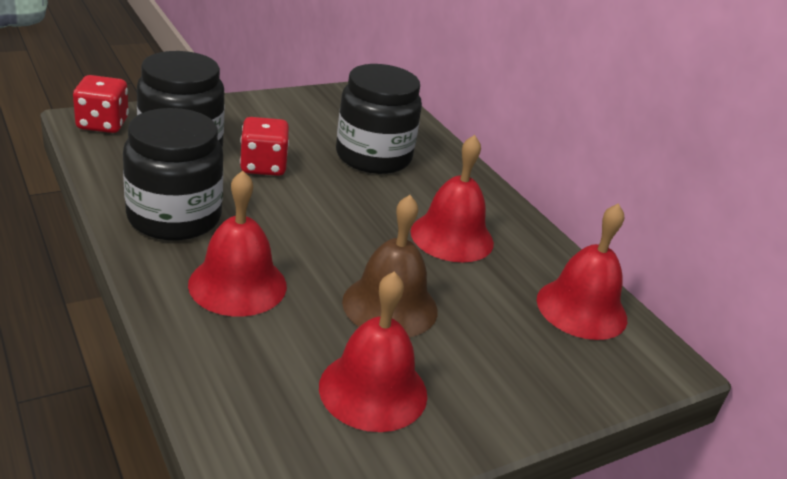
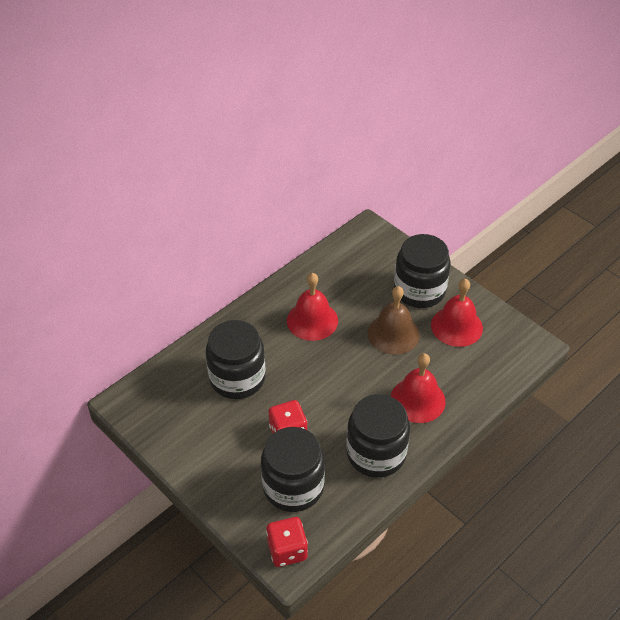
camera: 100 degrees left, 15 degrees up
red bell [537,203,627,340] -> none
none -> black jar [394,234,451,308]

